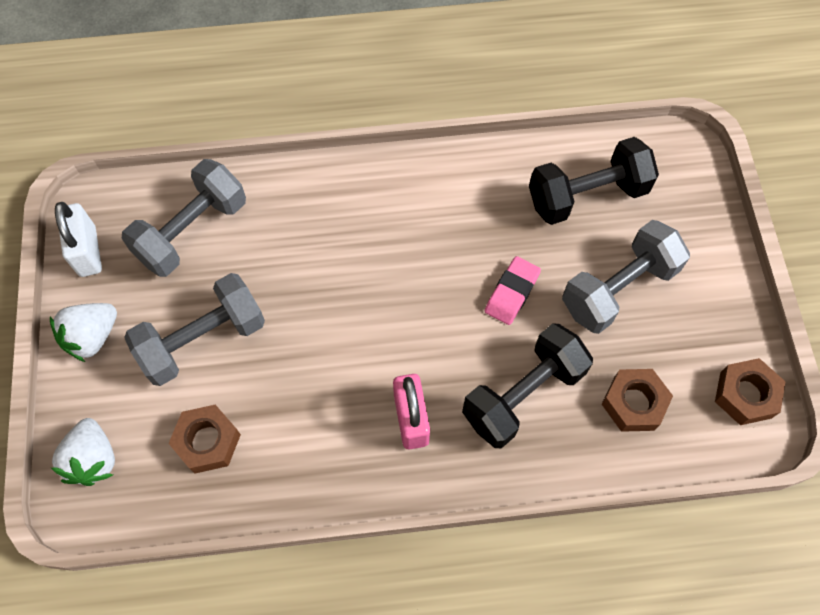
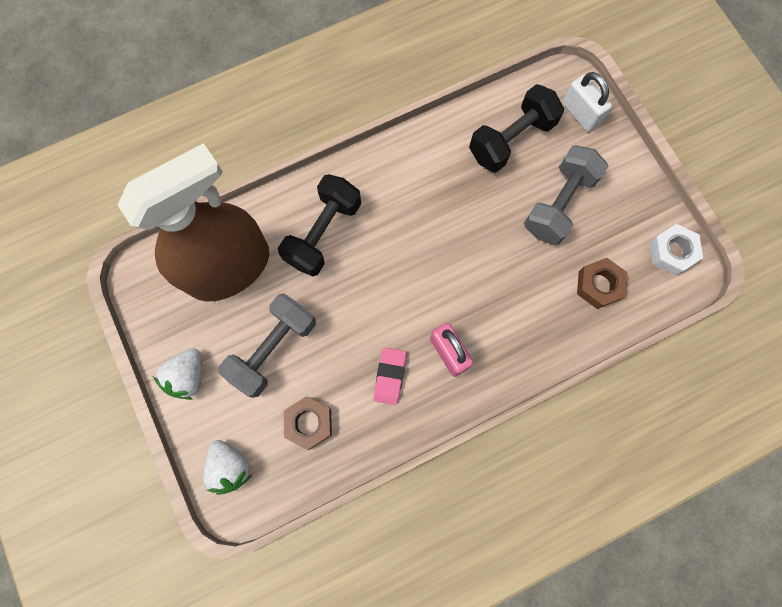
camera: 20 degrees left, 10 degrees up
white padlock [55,202,102,277] -> white padlock moved to [562,72,612,132]
grey dumbbell [122,159,246,277] -> brown spray bottle [118,143,269,302]
black dumbbell [462,323,593,448] -> black dumbbell moved to [278,174,361,276]
pink eraser [485,256,541,325] -> pink eraser moved to [374,348,406,405]
brown nut [715,358,786,425] -> white nut [650,224,703,276]

